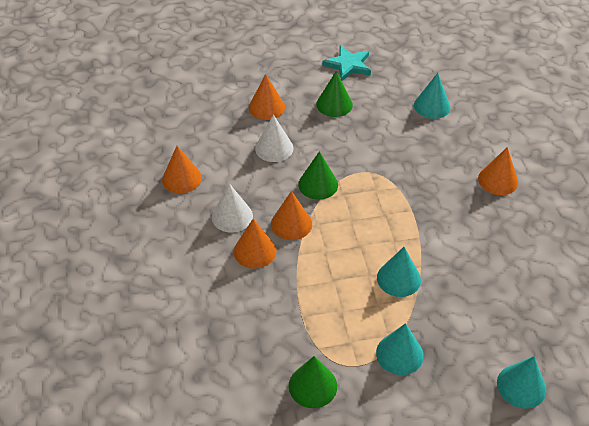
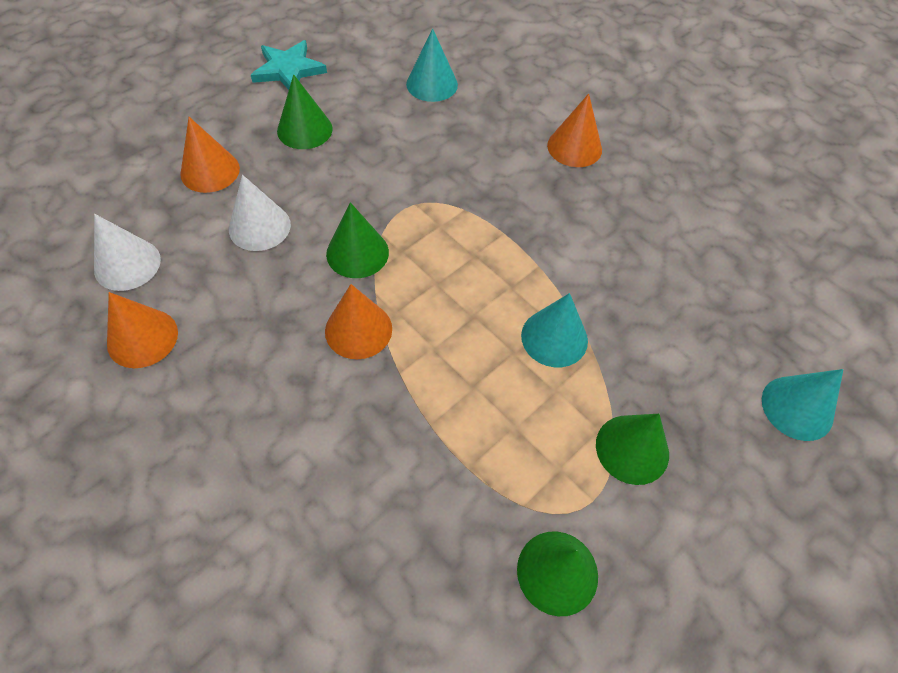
camera: 35 degrees left, 10 degrees up
white cone [212,183,253,233] -> white cone moved to [94,214,161,291]
orange cone [234,219,276,268] -> none
turquoise cone [376,323,424,375] -> green cone [596,414,669,485]

